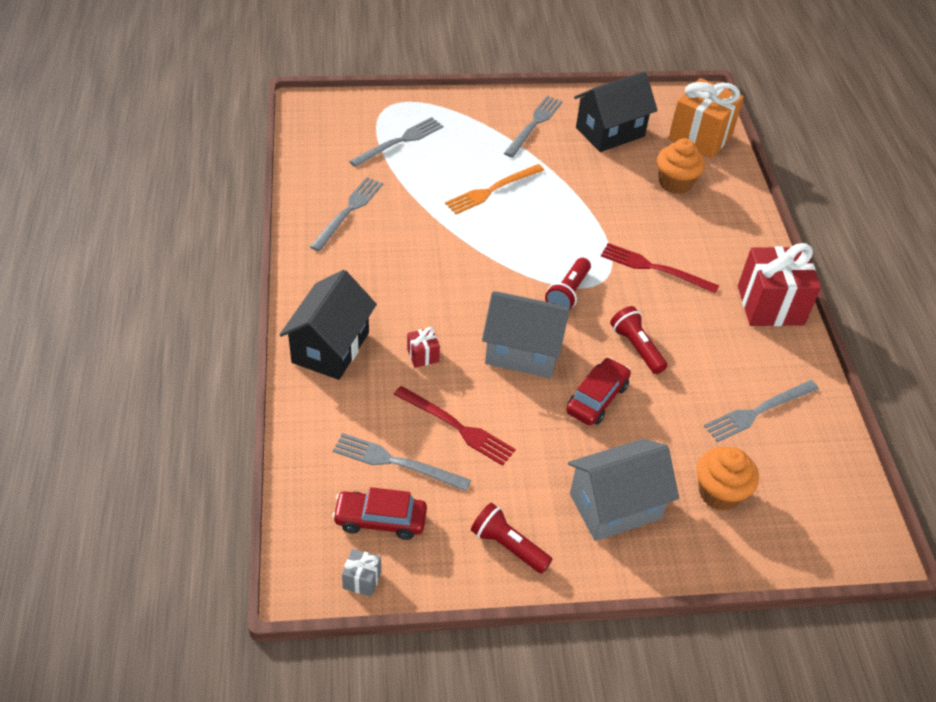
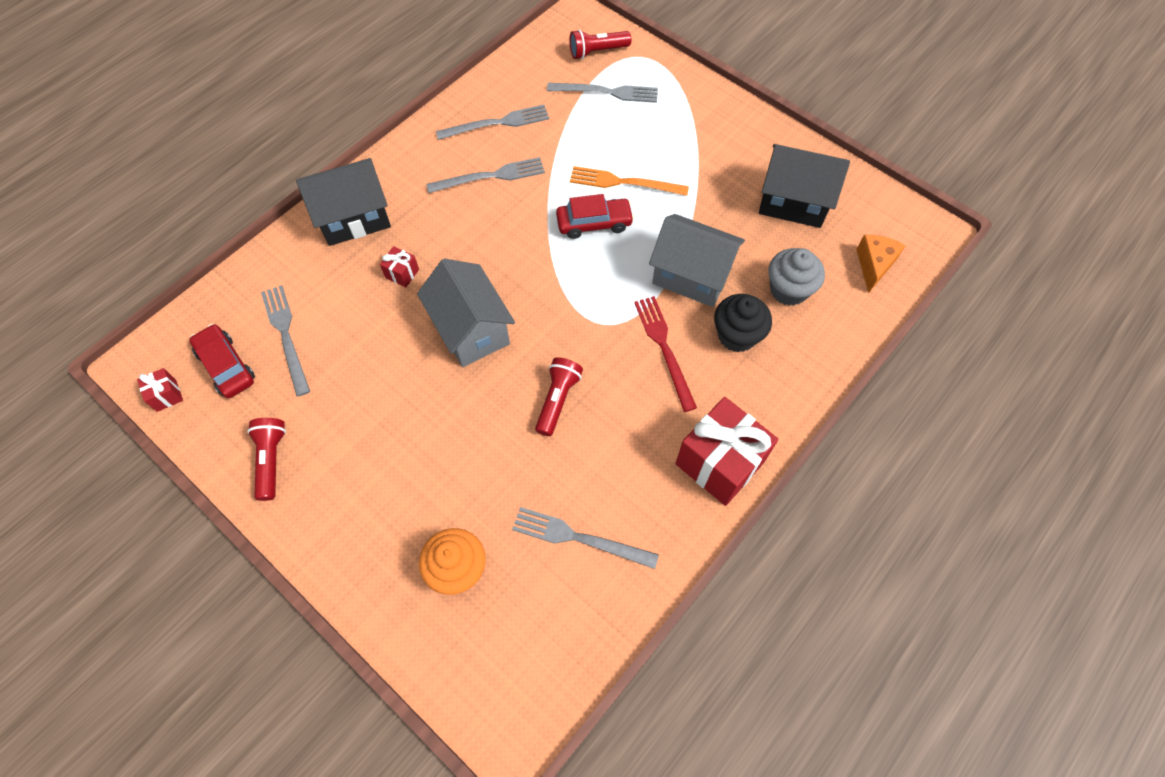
camera: 50 degrees right, 15 degrees up
grey gift [342,549,381,597] -> red gift [137,368,183,412]
red fork [394,386,516,466] -> none
grey fork [504,96,563,158] -> grey fork moved to [426,157,545,193]
red flashlight [545,258,591,308] -> red flashlight moved to [569,29,631,59]
red car [566,357,631,426] -> red car moved to [556,194,634,239]
grey house [568,439,679,541] -> grey house moved to [649,214,745,307]
orange cupcake [657,138,705,194] -> grey cupcake [769,248,825,306]
orange gift [669,78,744,158] -> orange cheese [856,235,906,293]
none -> black cupcake [714,294,772,352]

